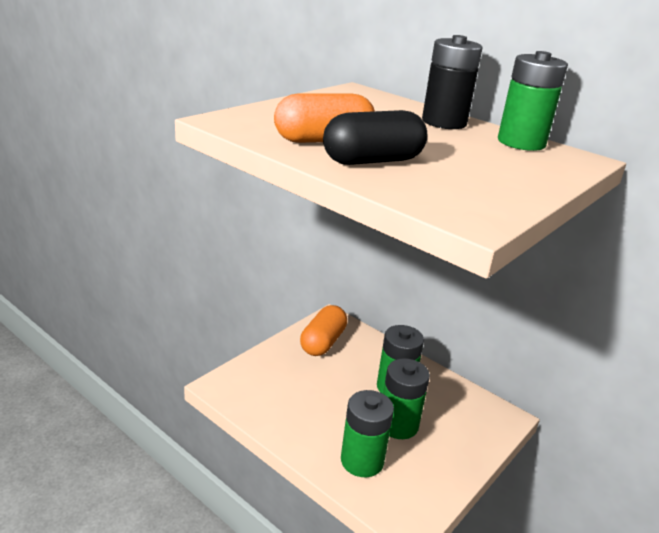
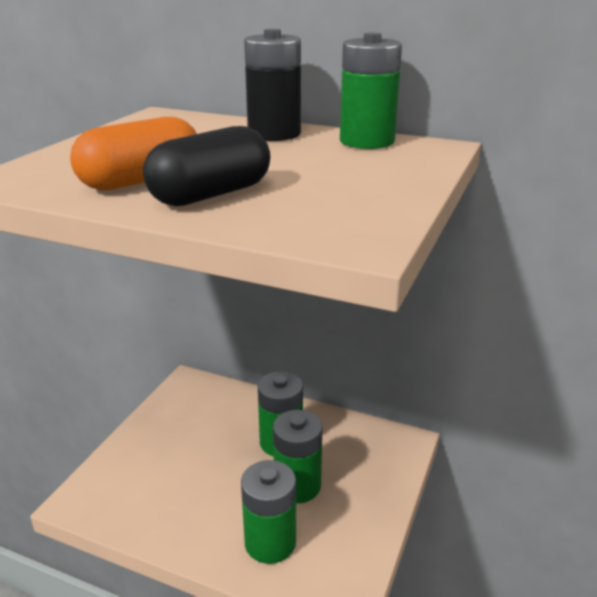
camera: 15 degrees left, 0 degrees up
orange capsule [300,305,347,356] -> none

